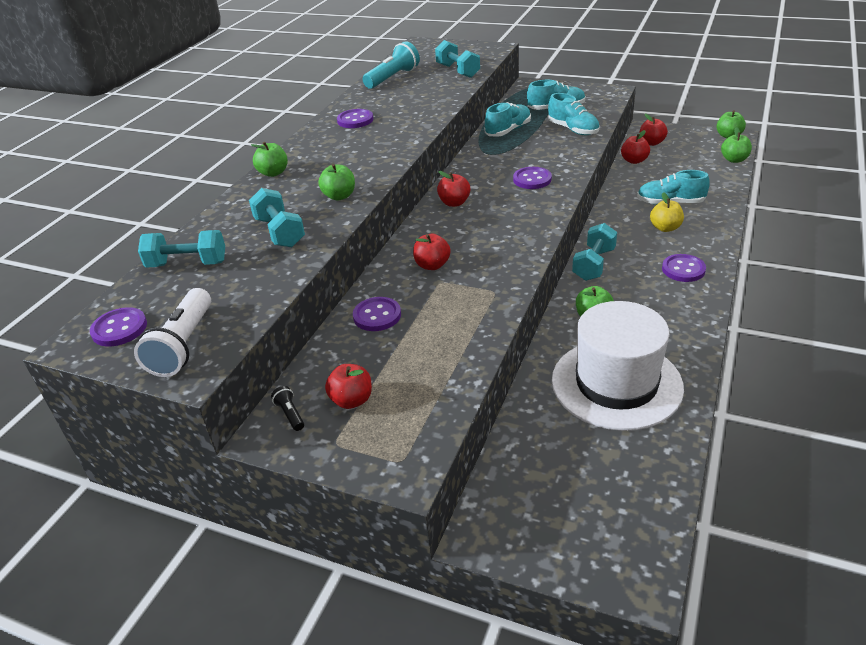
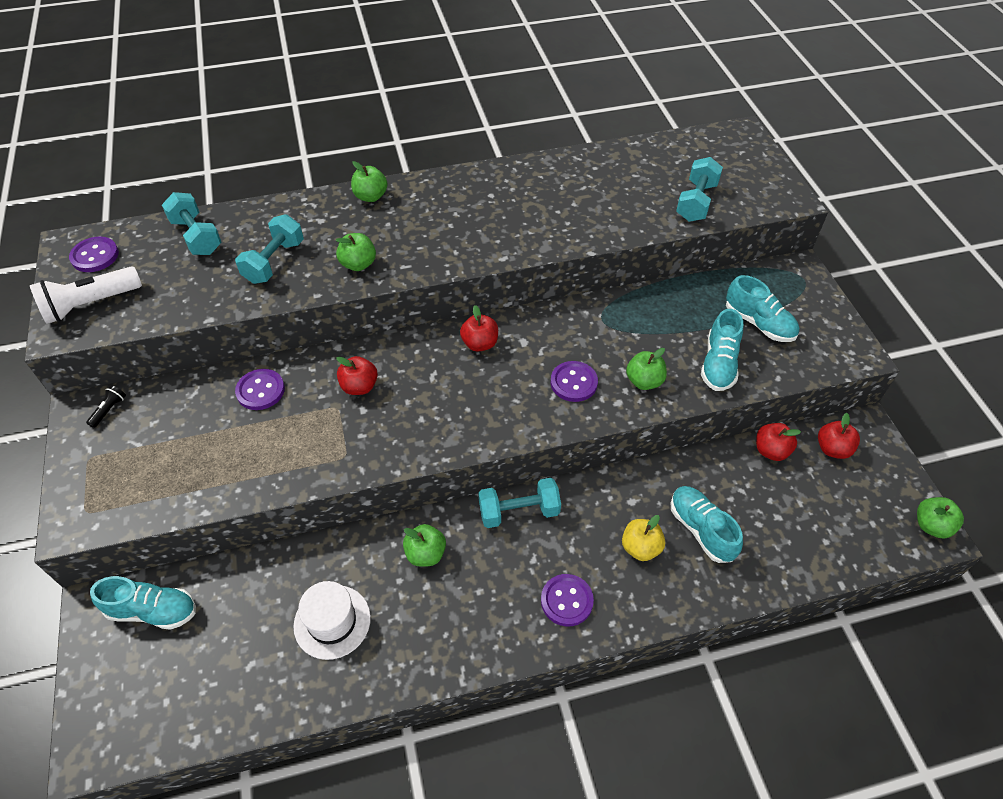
camera: 50 degrees right, 15 degrees up
red apple [325,364,372,409] -> none
purple button [337,109,373,128] -> none
turquoise flashlight [363,41,420,89] -> none
turquoise shoe [485,102,531,137] -> turquoise shoe moved to [90,576,196,630]
white hat [552,301,684,431] -> white hat [294,581,371,660], size x0.55
green apple [721,127,752,163] -> green apple moved to [626,348,667,390]

